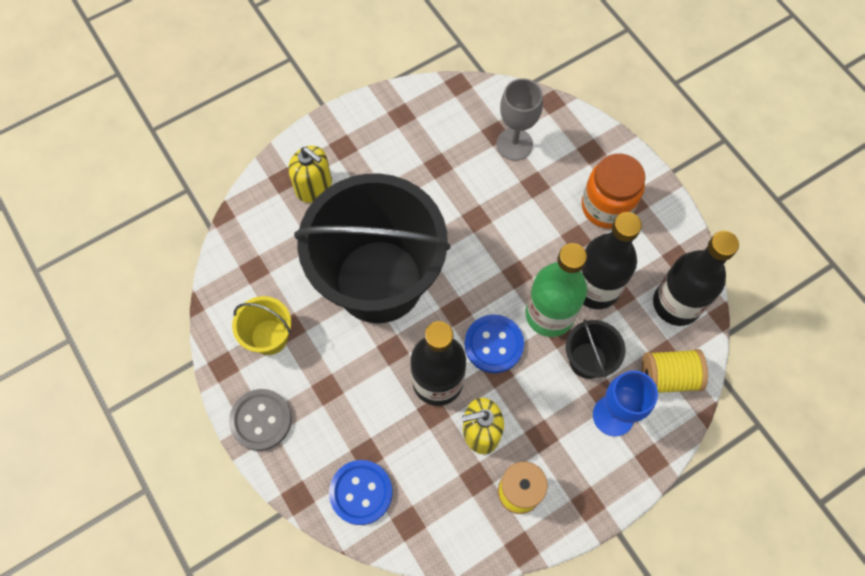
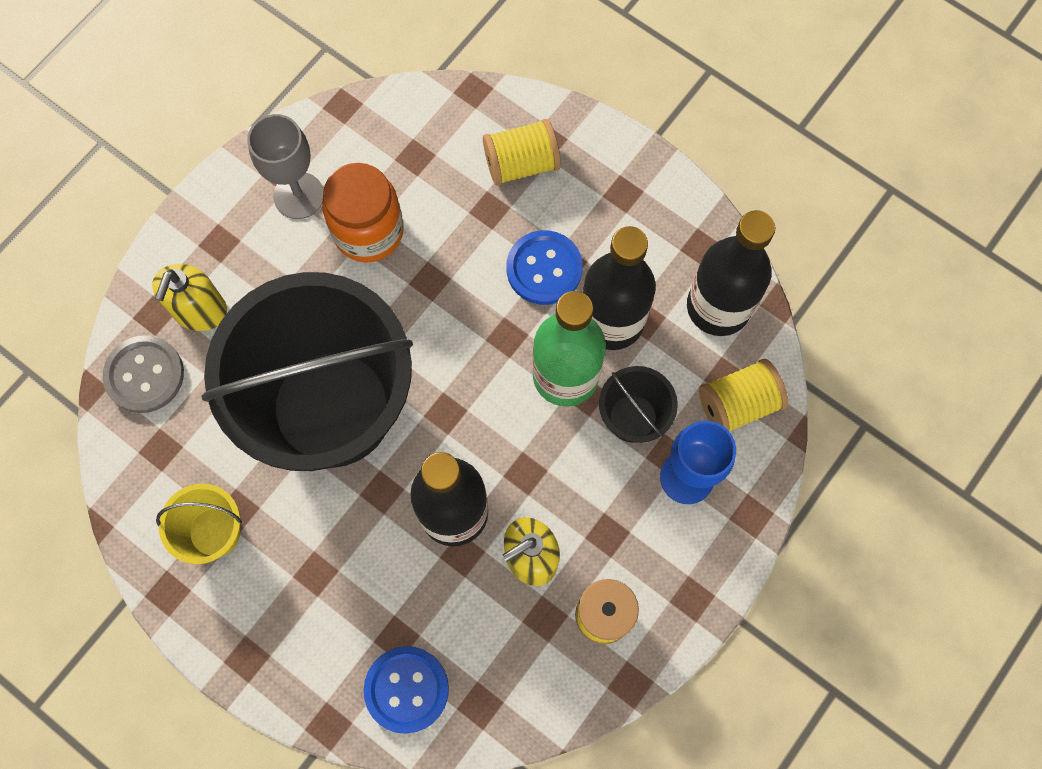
camera: 20 degrees left, 5 degrees up
grey button [229,389,292,451] -> grey button moved to [103,335,184,413]
yellow soap dispenser [288,146,332,203] -> yellow soap dispenser turned 90 degrees clockwise [152,264,227,331]
blue button [465,314,524,373] -> blue button moved to [506,230,583,305]
grey goblet [496,78,543,161] -> grey goblet moved to [247,114,324,219]
orange jar [582,153,645,229] -> orange jar moved to [322,163,404,263]
none -> yellow spool [483,119,561,186]

